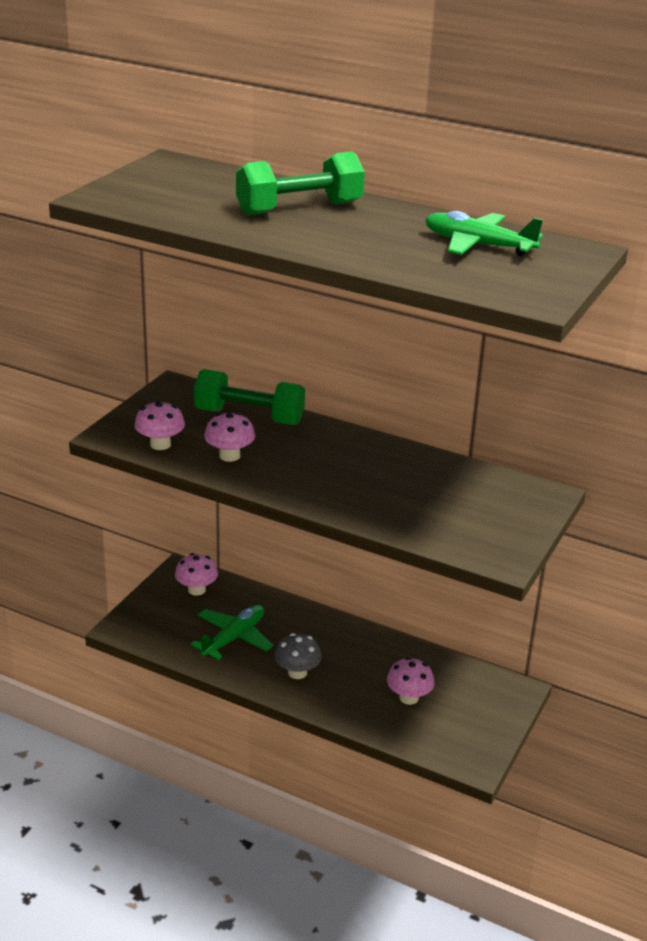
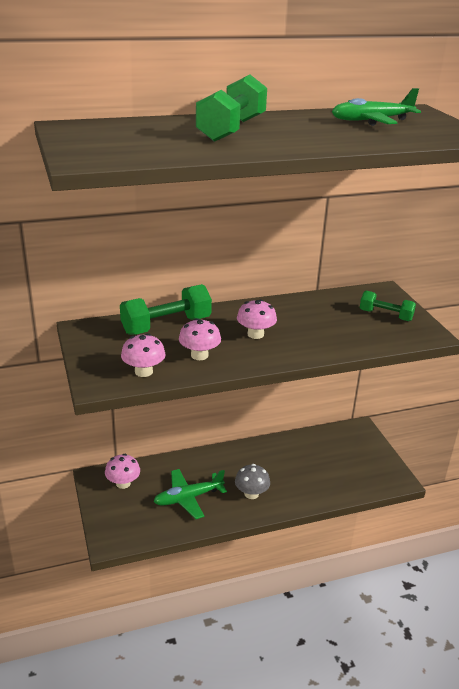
camera: 45 degrees left, 0 degrees up
green plane [191,605,273,660] -> green plane turned 105 degrees counterclockwise [153,469,227,519]
pink mushroom [387,657,434,705] -> pink mushroom moved to [237,299,277,339]
none -> green dumbbell [360,290,416,321]

